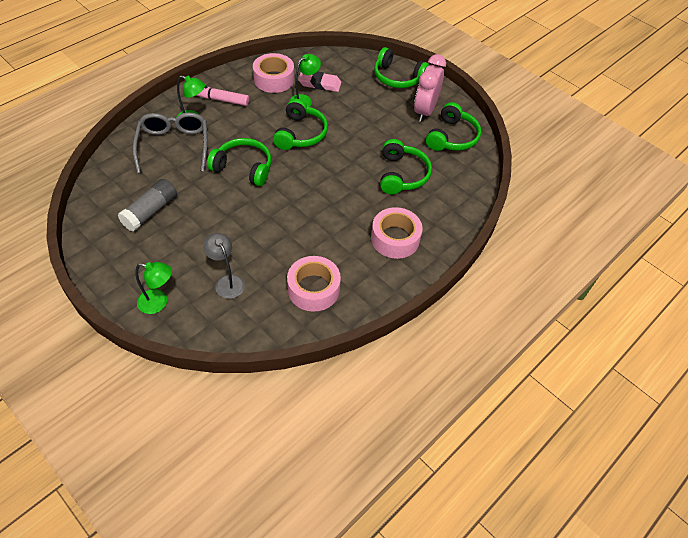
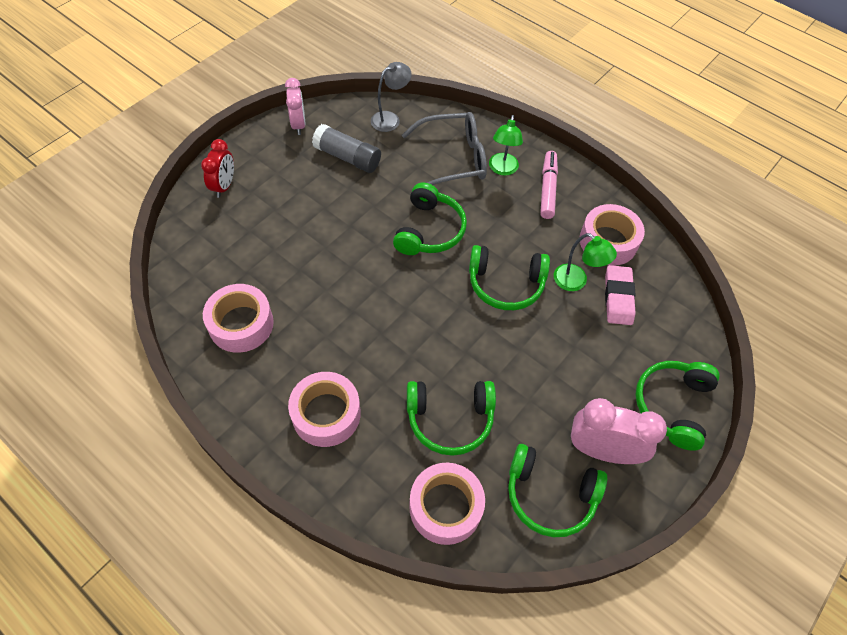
camera: 85 degrees right, 5 degrees up
green lamp [135,262,172,314] -> red clock [201,139,234,198]
grey lamp [203,233,245,299] -> grey lamp moved to [371,62,412,132]
none -> pink clock [285,78,305,135]
none -> pink tape [409,463,485,545]

